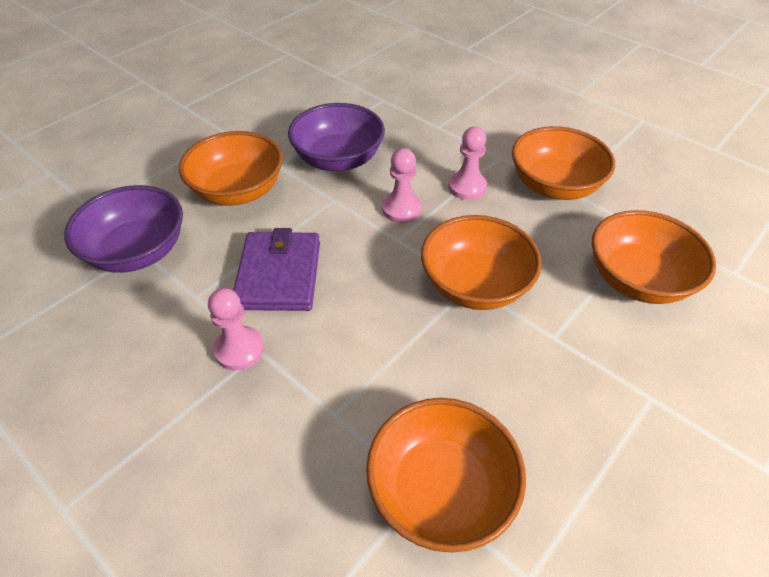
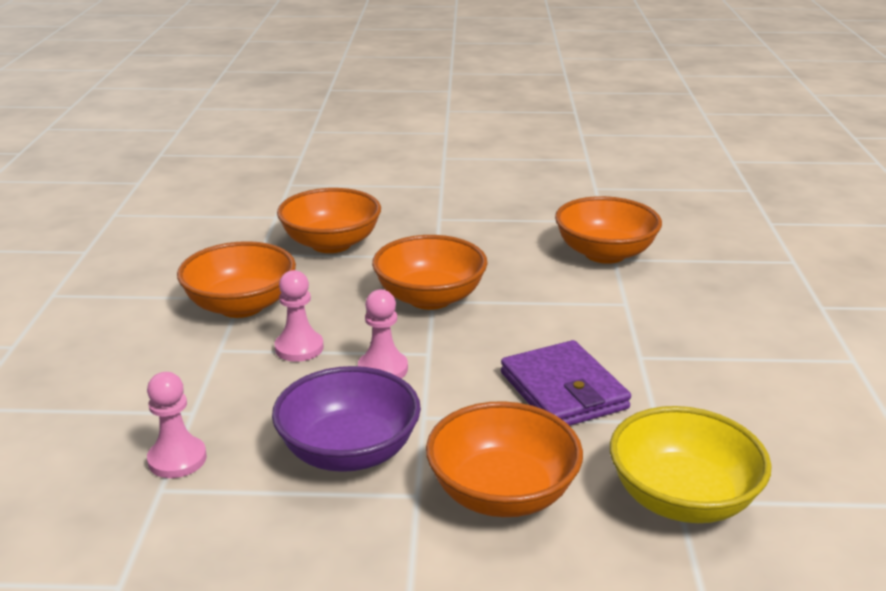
camera: 130 degrees left, 20 degrees down
purple bowl [64,185,183,273] -> yellow bowl [610,406,772,523]
pink pawn [208,288,264,370] -> pink pawn moved to [147,372,207,478]
purple wallet [233,228,320,311] -> purple wallet turned 75 degrees counterclockwise [501,340,631,426]

